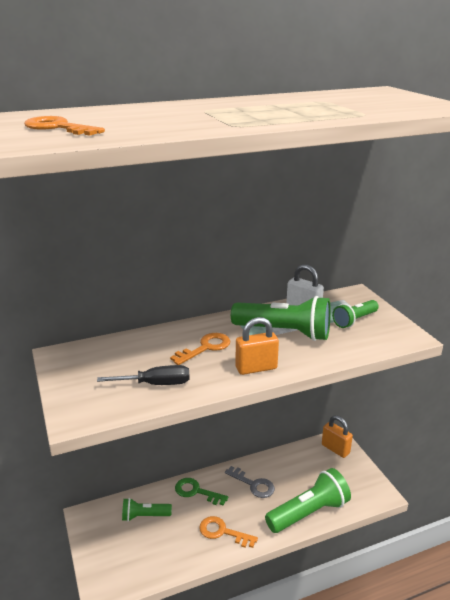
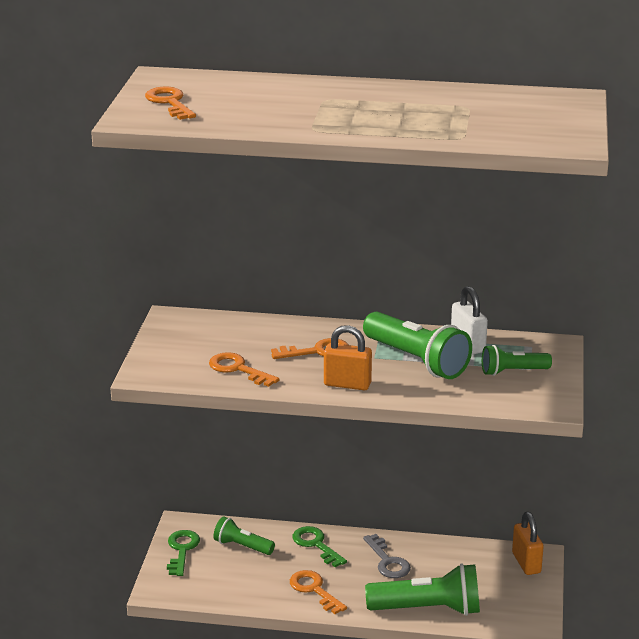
camera: 30 degrees right, 0 degrees up
black screwdriver [97,365,190,385] -> orange key [209,352,280,387]
none -> green key [167,530,200,576]

